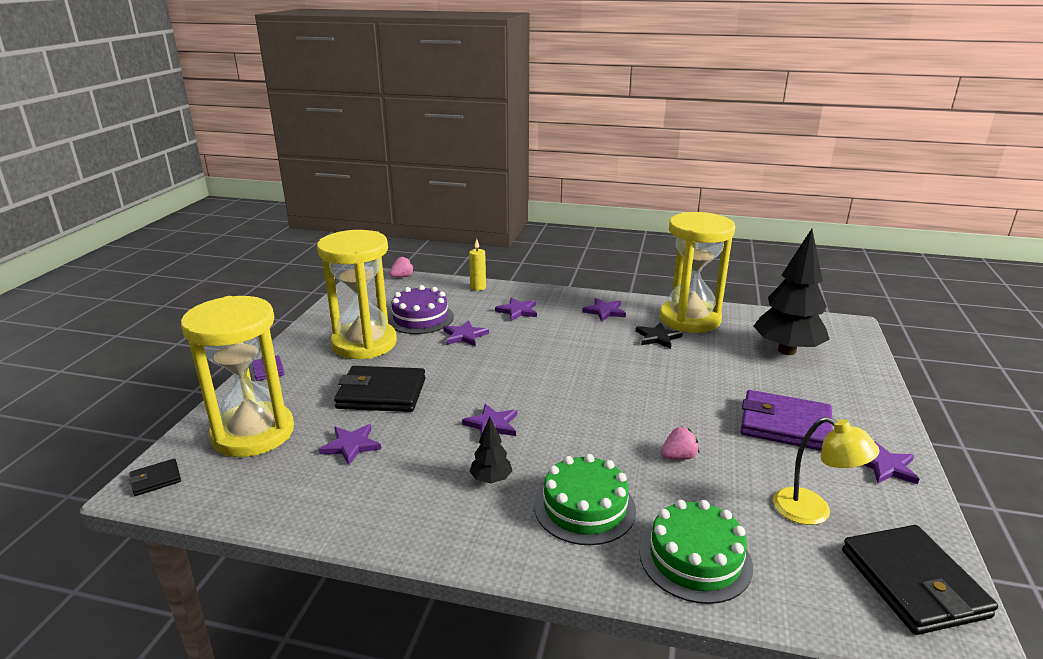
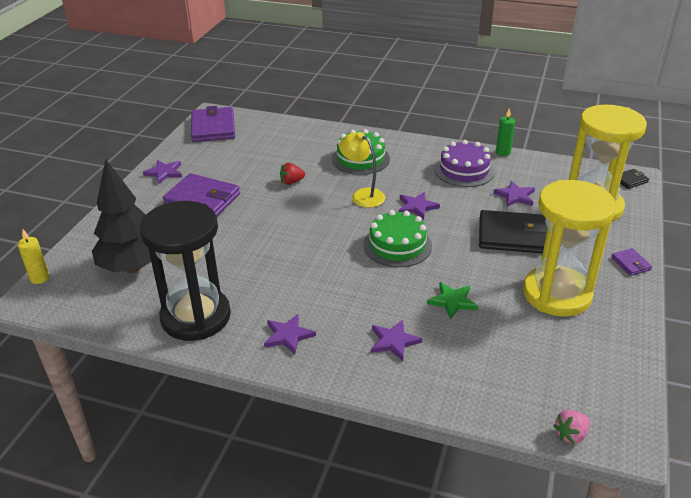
camera: 175 degrees left, 10 degrees up
purple cake [388,285,454,334] -> purple cake moved to [435,140,495,187]
purple star [444,320,489,346] -> green star [427,282,478,320]
yellow candle [469,239,486,291] -> yellow candle moved to [18,229,49,284]
black tree [469,416,513,483] -> none
black star [636,322,683,349] -> none
green cake [639,500,753,604] -> green cake moved to [363,210,432,267]
yellow hourglass [660,212,735,333] -> black hourglass [140,201,231,341]
pink strawberry [661,427,699,460] -> red strawberry [280,163,305,185]
yellow lamp [773,417,880,525] -> yellow lamp moved to [339,132,385,207]
black wallet [842,525,998,635] -> purple wallet [191,106,235,142]
none -> green candle [496,108,515,156]

